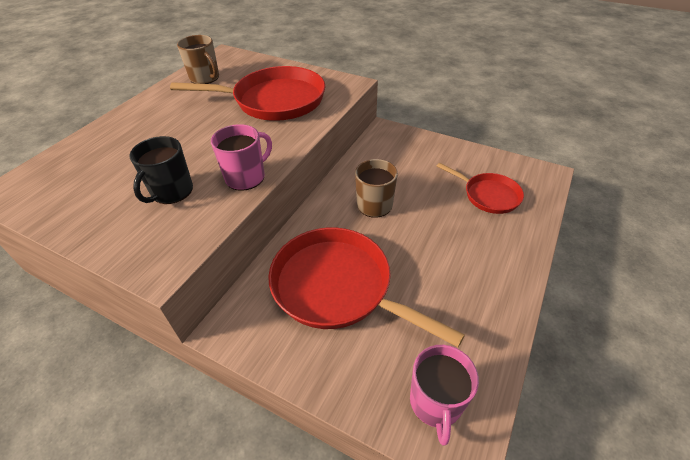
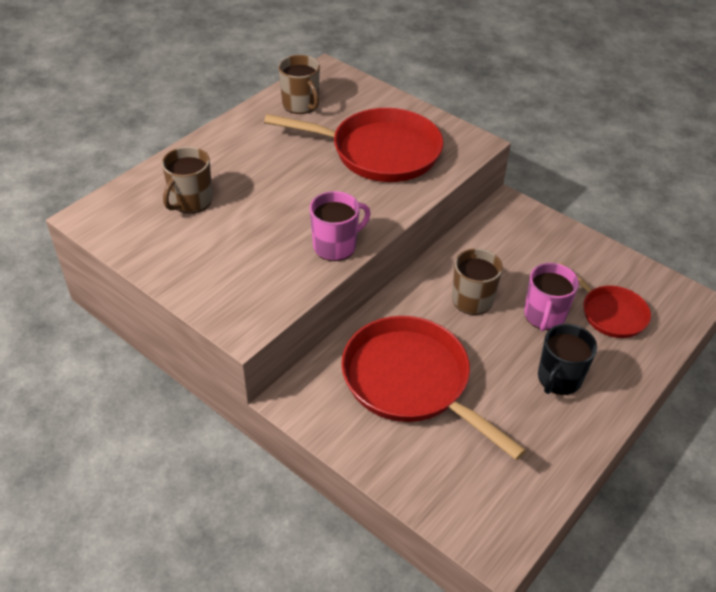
camera: 10 degrees right, 0 degrees up
black mug [129,136,193,204] -> black mug moved to [538,324,597,395]
pink mug [410,345,479,446] -> pink mug moved to [524,263,579,331]
none -> brown mug [162,147,212,214]

